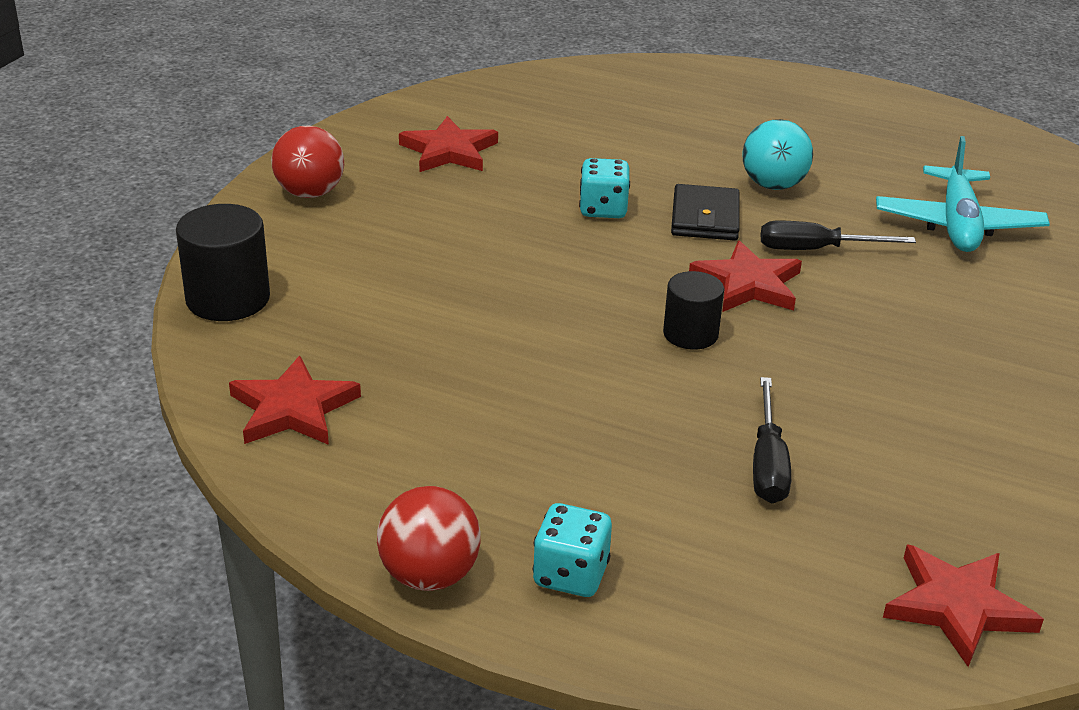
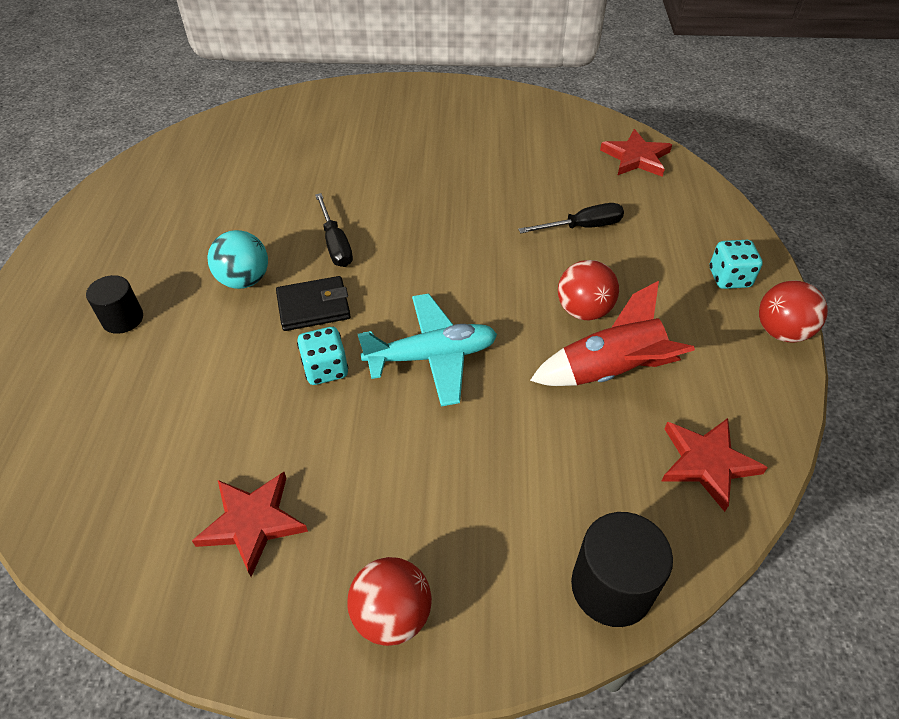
camera: 110 degrees left, 15 degrees up
black cylinder [663,271,724,350] -> black cylinder moved to [86,275,143,334]
red star [689,240,802,312] -> none
turquoise plane [876,136,1050,252] -> turquoise plane moved to [358,294,497,407]
none -> red rocket [530,281,695,386]
none -> red ball [558,260,619,321]

